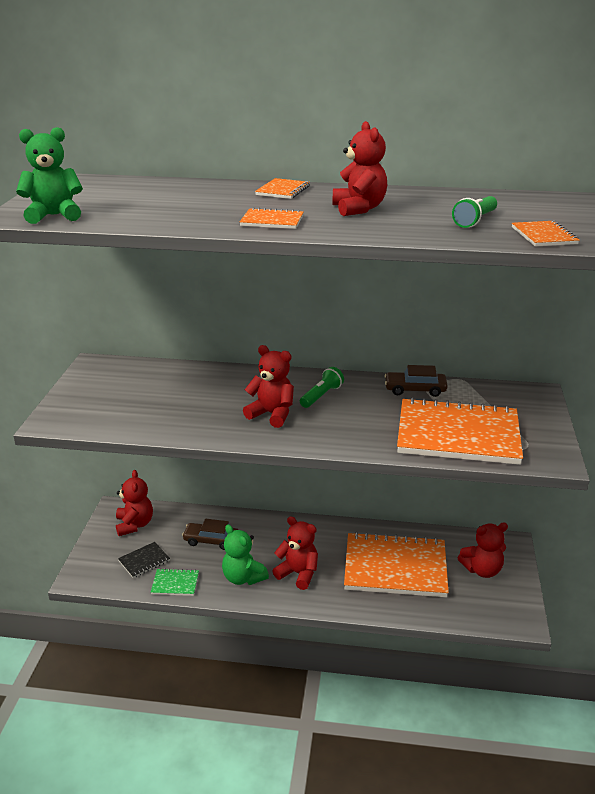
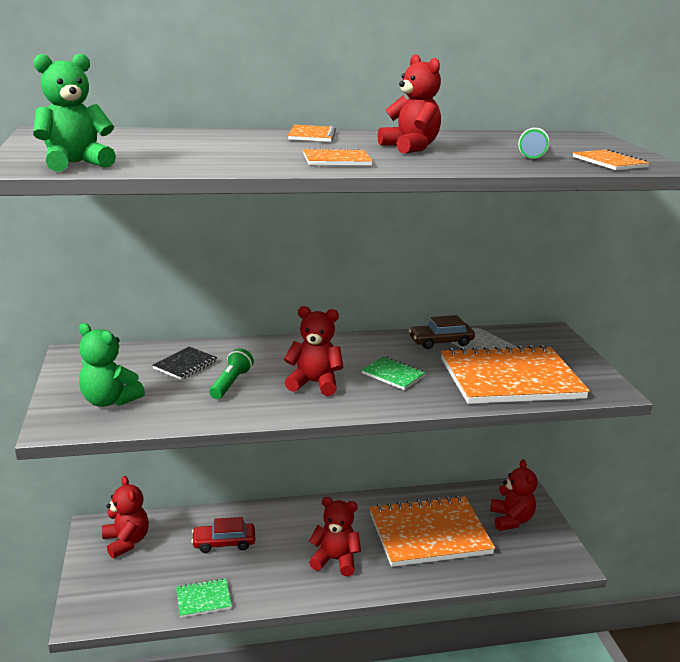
camera: 20 degrees left, 5 degrees down
black notebook [118,542,170,578] -> black notebook moved to [153,347,217,380]
brown car [182,519,238,550] -> red car [191,517,255,553]
green teddy bear [222,524,269,585] -> green teddy bear moved to [79,323,145,407]
green flashlight [300,367,344,408] -> green flashlight moved to [209,348,254,399]
red teddy bear [458,523,508,578] -> red teddy bear turned 60 degrees counterclockwise [490,459,537,531]
none -> green notebook [362,356,426,390]

